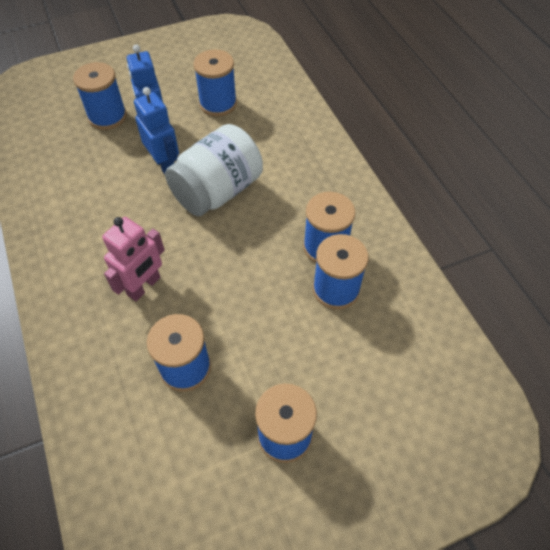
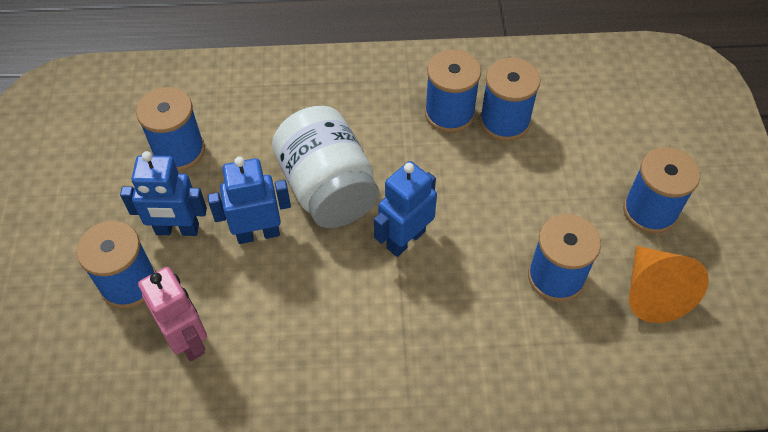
camera: 70 degrees left, 0 degrees up
pink robot [102,217,165,301] -> pink robot moved to [138,267,207,361]
none -> blue robot [374,161,437,257]
none -> orange cone [629,246,709,323]

